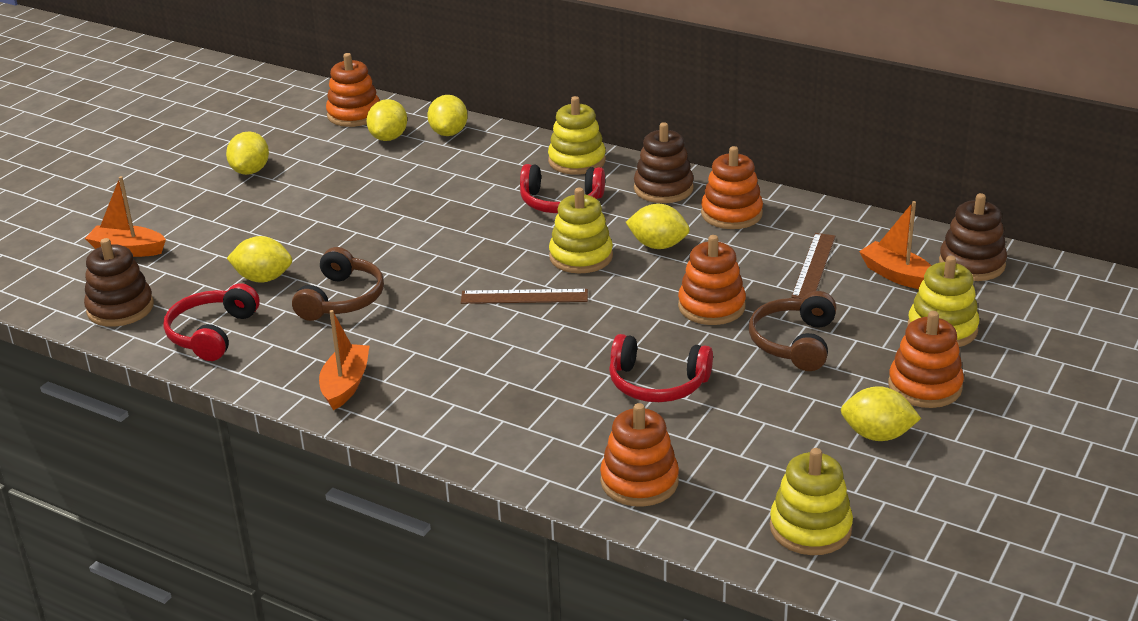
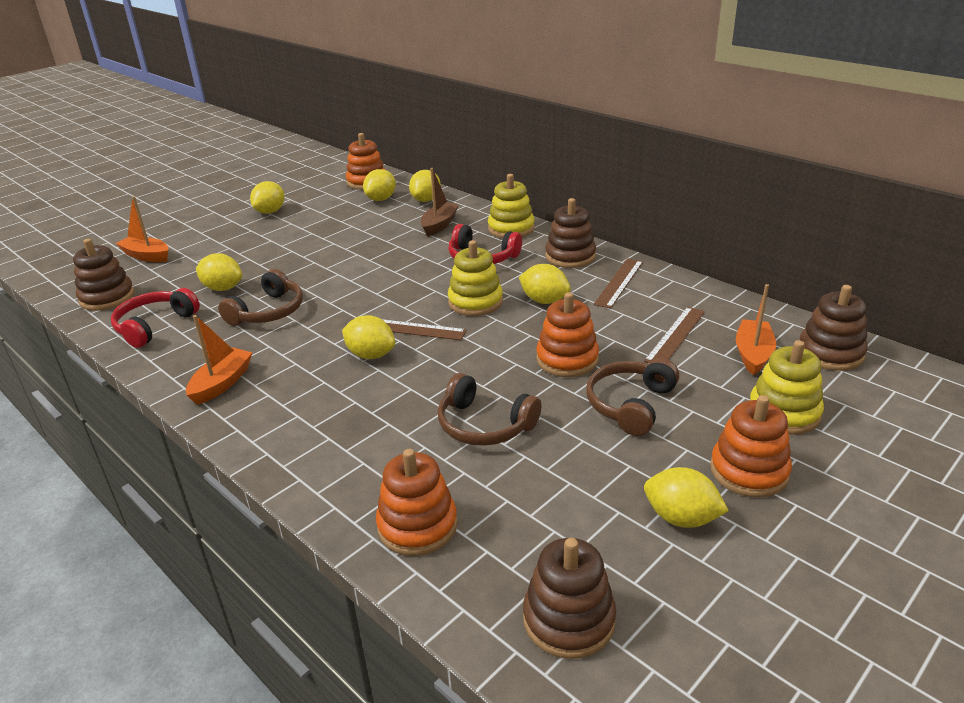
camera: 15 degrees right, 0 degrees up
red headphones [609,334,713,402] -> brown headphones [438,373,542,446]
orange stacking toy [701,146,763,229] -> brown ruler [594,258,643,309]
yellow stacking toy [770,448,853,555] -> brown stacking toy [523,538,616,659]
orange boat [859,201,931,289] -> orange boat turned 45 degrees clockwise [736,284,776,375]
none -> yellow lemon [342,315,395,359]
none -> brown boat [421,168,459,236]

